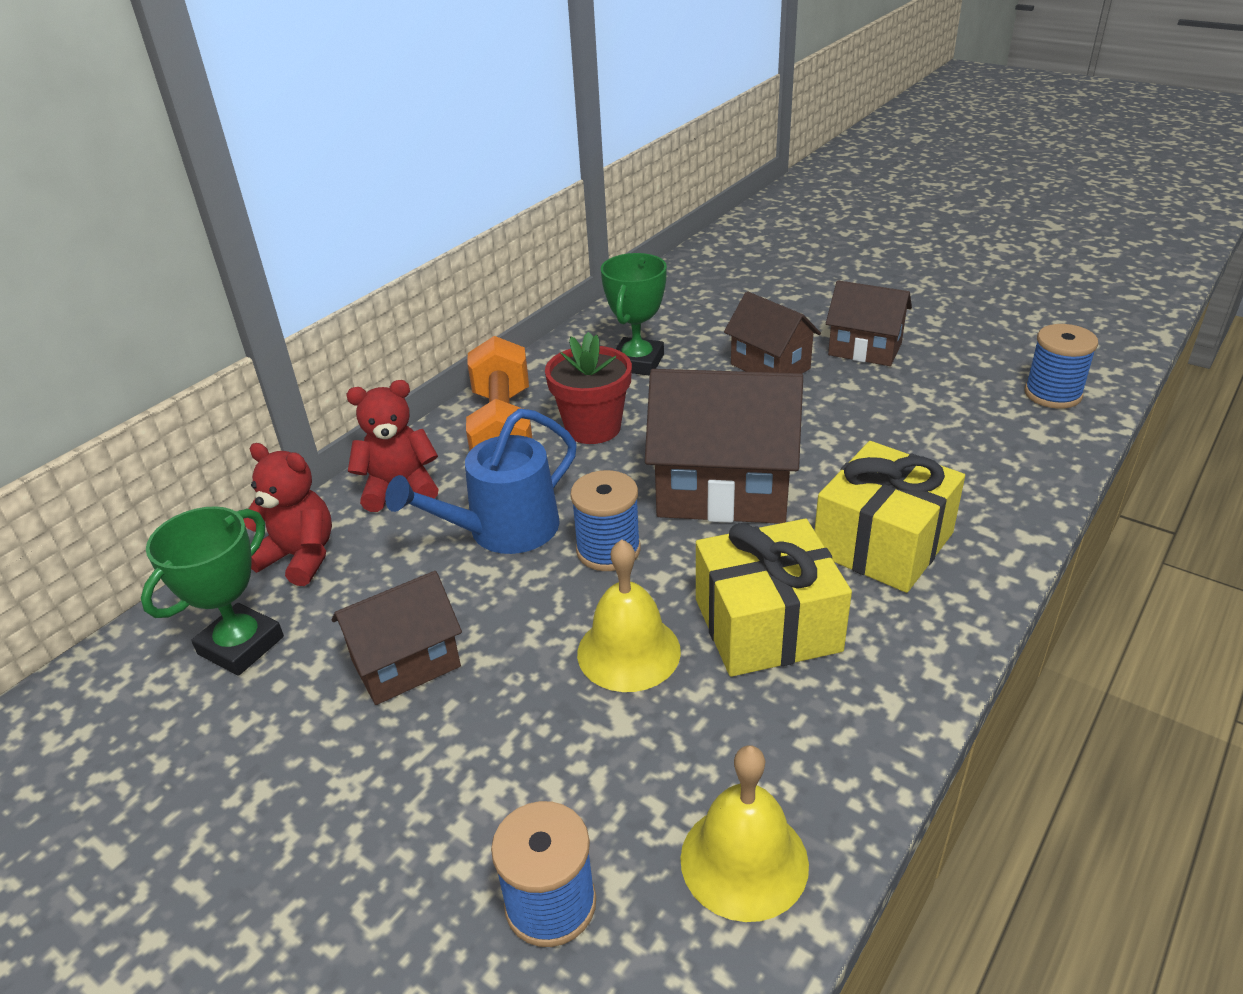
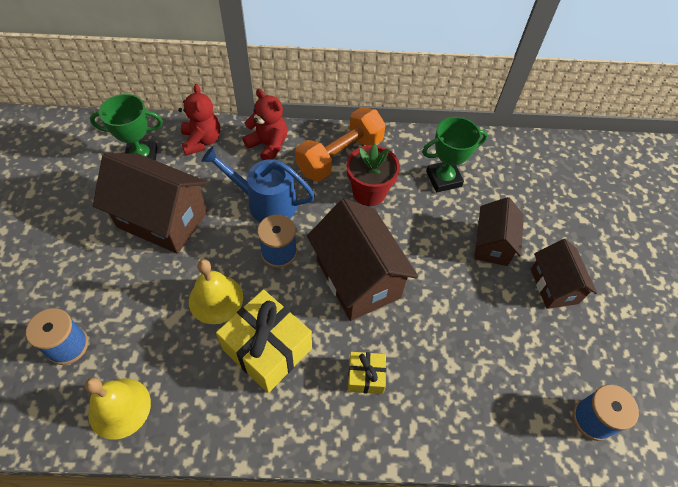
camera: 50 degrees right, 20 degrees up
brown house [331,571,462,705] -> brown house [93,153,208,254], size x1.65
yellow gift [815,441,965,593] -> yellow gift [348,352,386,394], size x0.52

